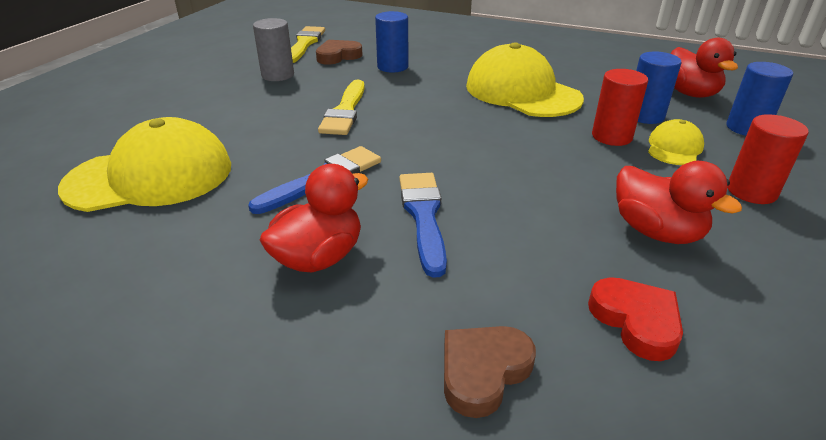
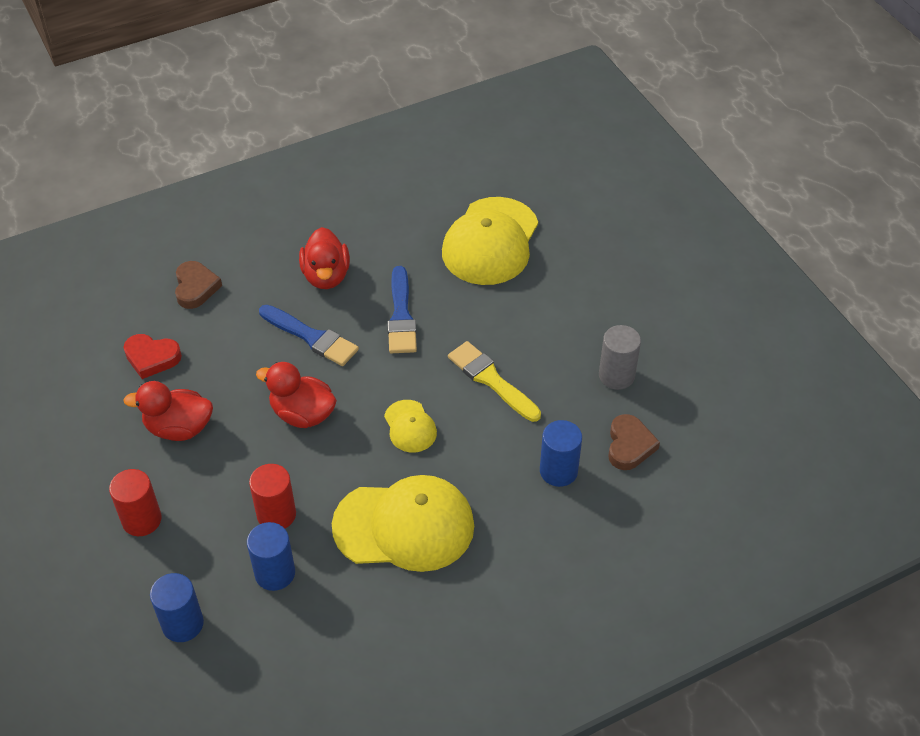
camera: 130 degrees right, 15 degrees up
yellow brush [291,26,325,63] -> none
yellow cap [648,119,704,165] -> yellow cap moved to [384,400,437,452]
red duck [670,38,738,98] -> red duck moved to [256,362,337,428]

